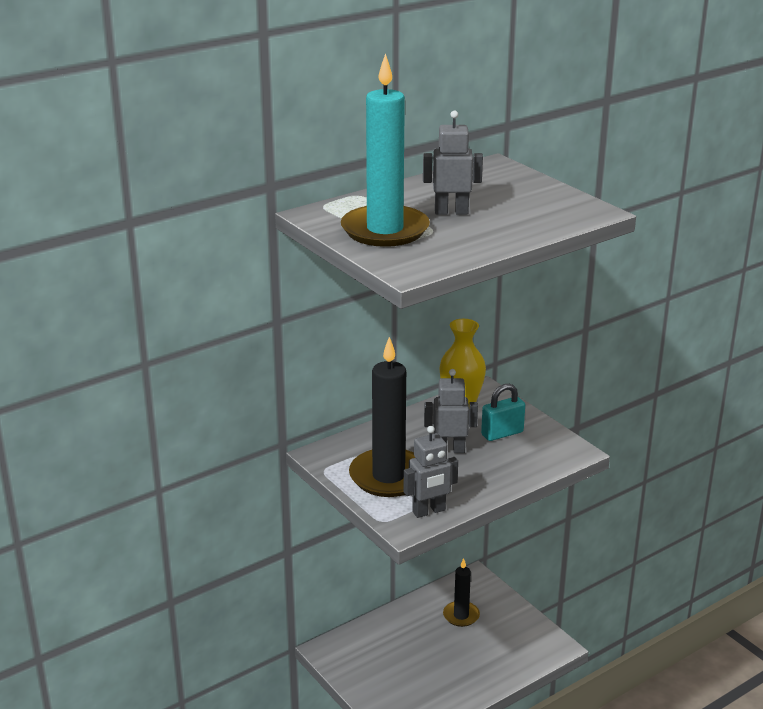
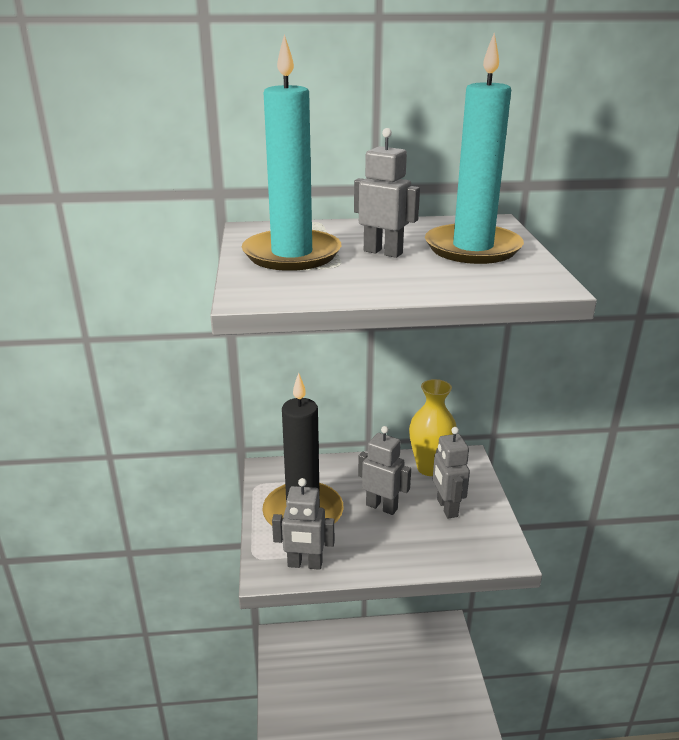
camera: 30 degrees right, 0 degrees up
black candle [443,558,480,627] -> none
turquoise padlock [481,384,525,441] -> grey robot [433,427,470,518]
none -> turquoise candle [425,33,524,264]

